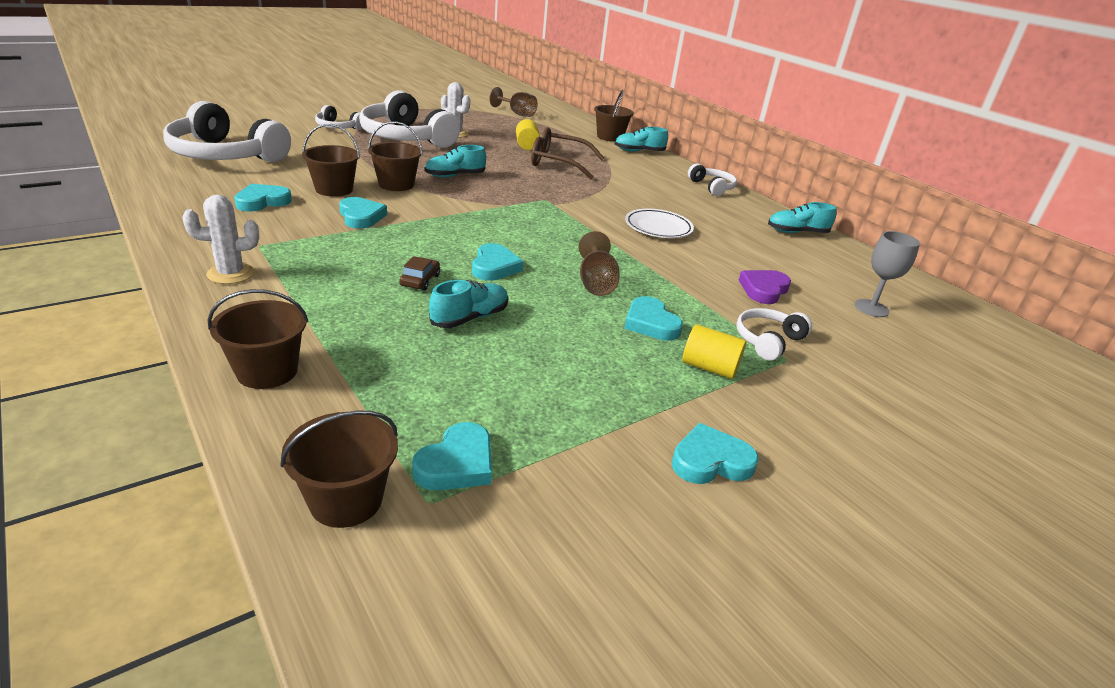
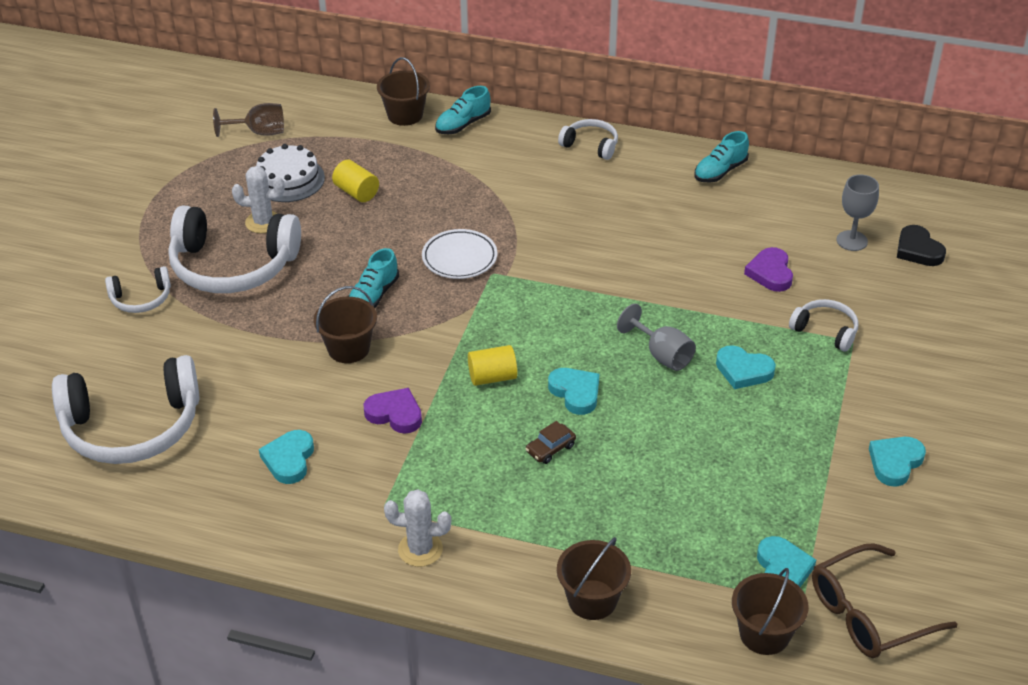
camera: 35 degrees left, 10 degrees up
white cactus [182,194,259,284] -> white cactus turned 60 degrees clockwise [384,489,451,567]
brown bucket [302,124,360,197] -> none
turquoise heart [339,197,387,229] -> purple heart [363,388,422,434]
brown car [399,256,440,291] -> brown car turned 105 degrees counterclockwise [526,421,576,464]
turquoise shoe [429,280,509,328] -> none
brown glasses [531,127,604,179] -> brown glasses moved to [812,543,957,658]
brown goblet [578,231,620,296] -> grey goblet [617,304,696,371]
white plate [625,209,694,238] -> white plate moved to [422,229,497,279]
yellow cylinder [683,324,746,379] -> yellow cylinder moved to [468,345,517,386]
white headphones [736,308,812,361] -> white headphones turned 120 degrees clockwise [789,299,859,351]
none -> white cake [256,144,325,202]
none -> black heart [897,225,946,266]

